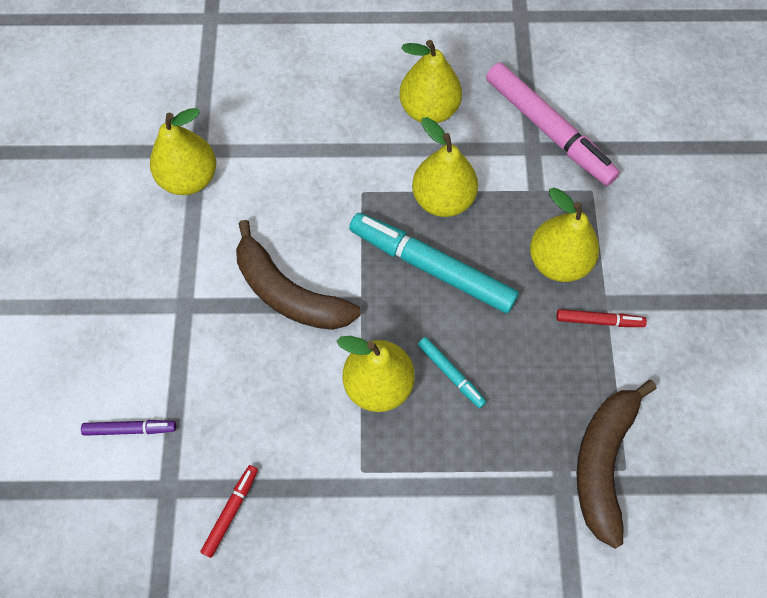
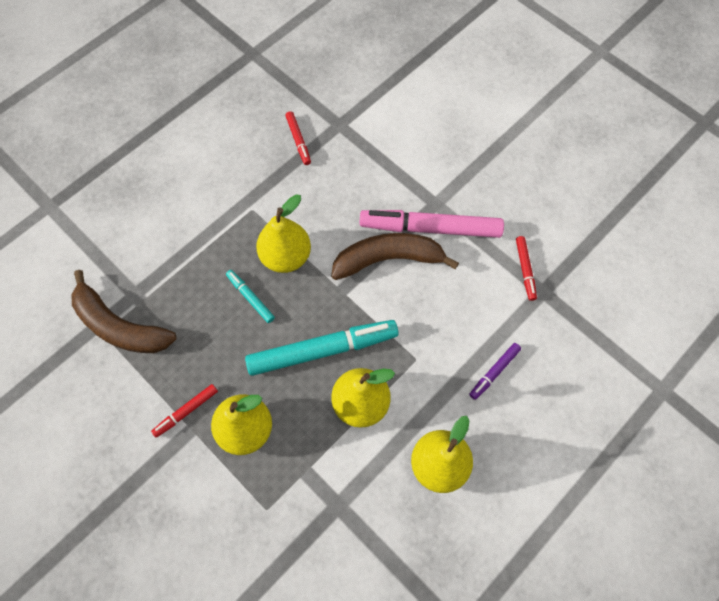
camera: 135 degrees right, 0 degrees up
purple marker [81,420,176,436] -> purple marker moved to [469,343,521,400]
yellow pear [150,108,216,195] -> red marker [516,236,537,301]
turquoise marker [418,337,486,408] -> turquoise marker turned 45 degrees clockwise [226,270,275,323]
pink marker [486,62,620,186] -> pink marker moved to [360,210,504,238]
brown banana [577,380,657,549] -> brown banana turned 150 degrees clockwise [72,270,177,353]

